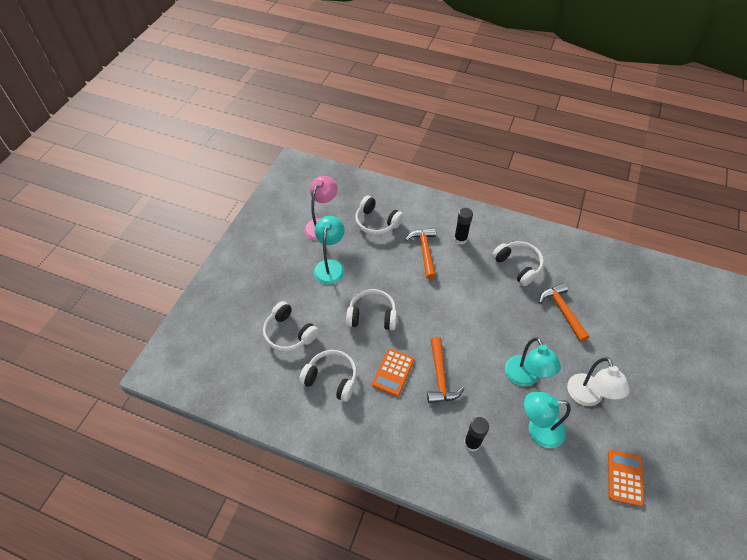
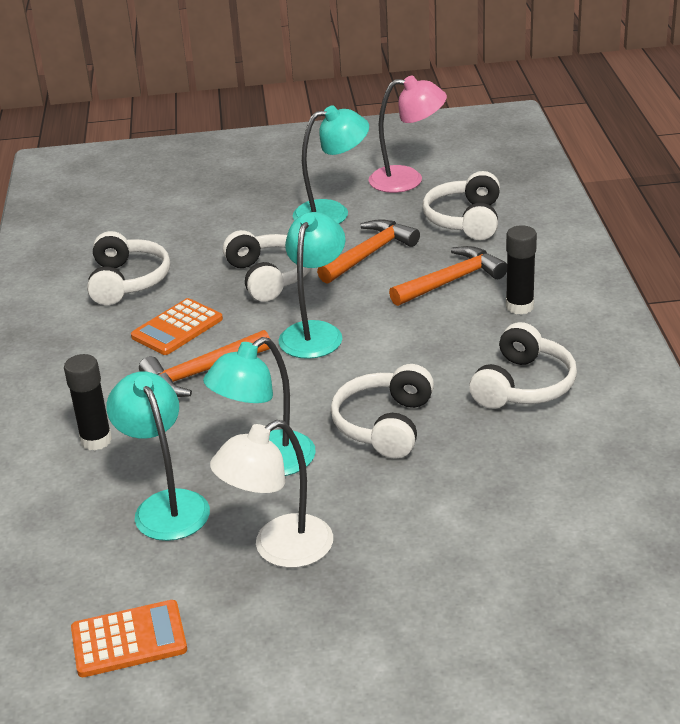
camera: 65 degrees right, 20 degrees down
white headphones [263,301,319,352] -> white headphones moved to [331,364,434,458]
orange calculator [372,349,414,397] -> orange calculator turned 45 degrees counterclockwise [131,298,223,355]
orange hammer [539,283,590,342] -> orange hammer moved to [317,219,420,284]
none -> turquoise lamp [279,212,345,359]

